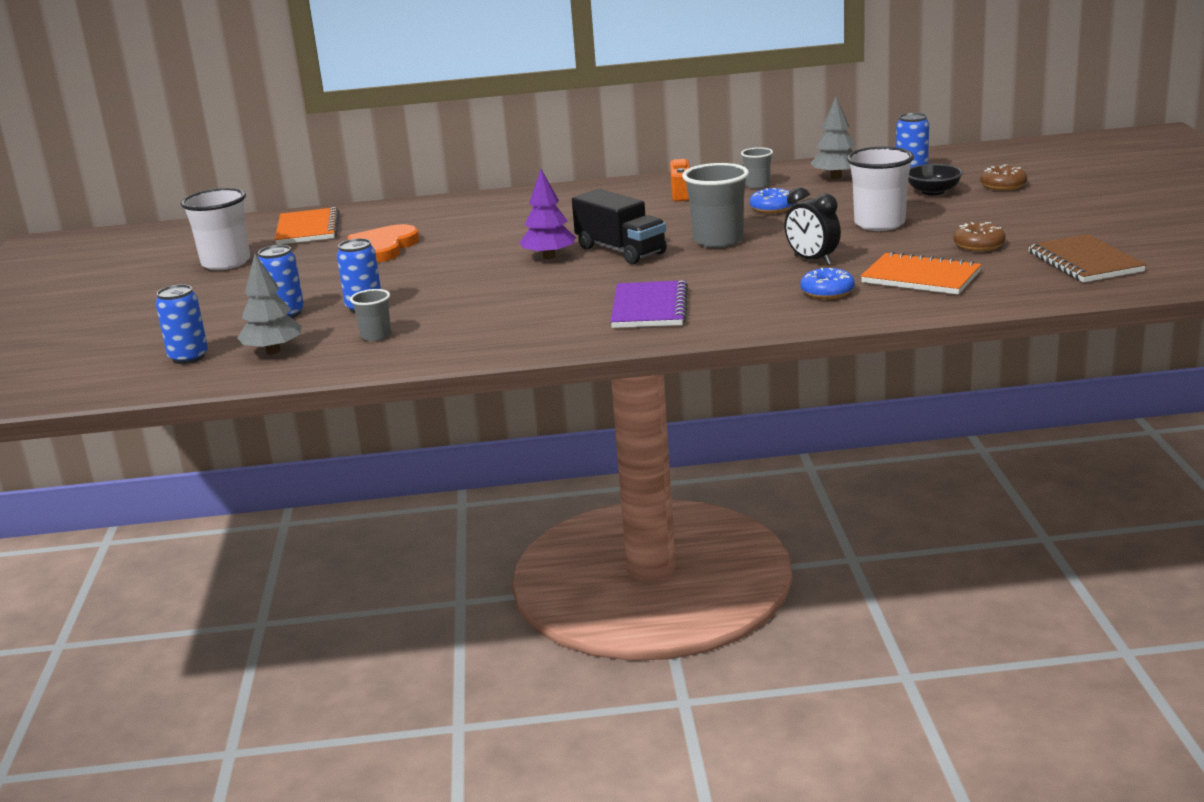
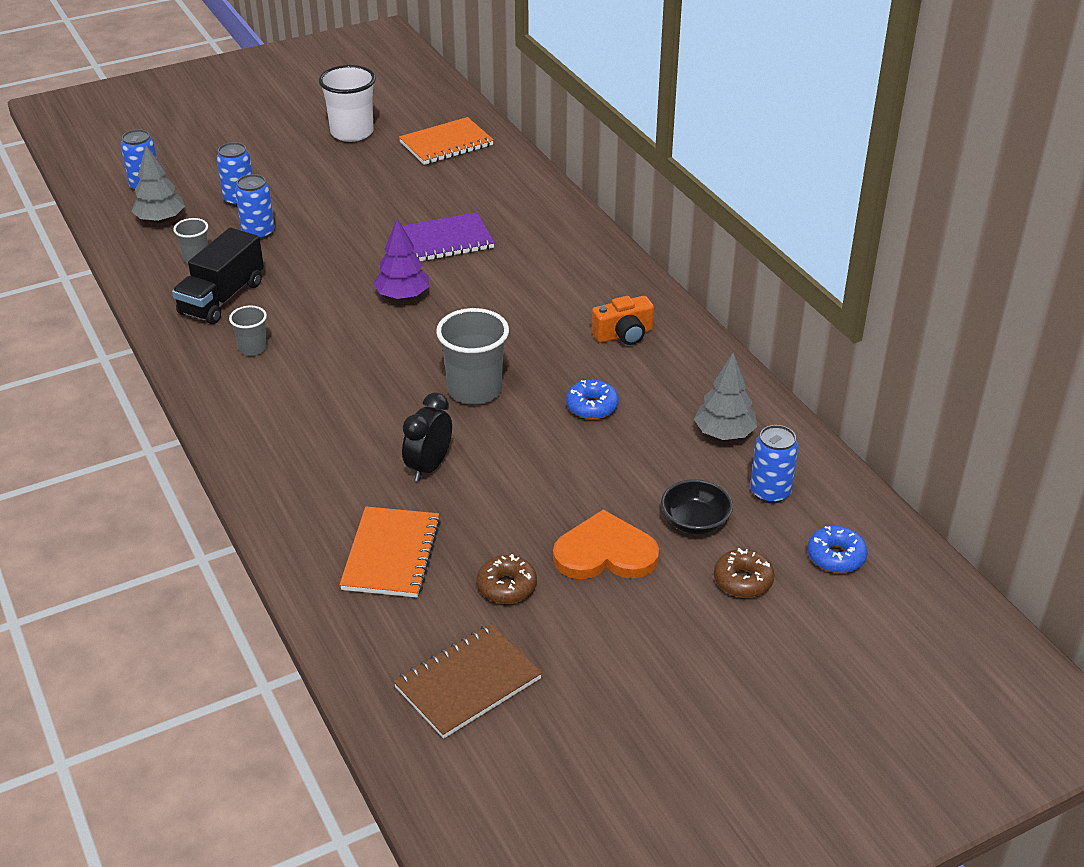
camera: 65 degrees right, 15 degrees up
orange heart [348,224,419,263] -> orange heart moved to [553,510,659,579]
black truck [572,189,667,264] -> black truck moved to [172,228,264,324]
purple notebook [610,280,688,328] -> purple notebook moved to [402,212,495,261]
grey cup [741,147,773,188] -> grey cup moved to [229,306,267,356]
blue donut [800,268,855,299] -> blue donut moved to [807,526,868,573]
white cup [847,147,914,231] -> none

